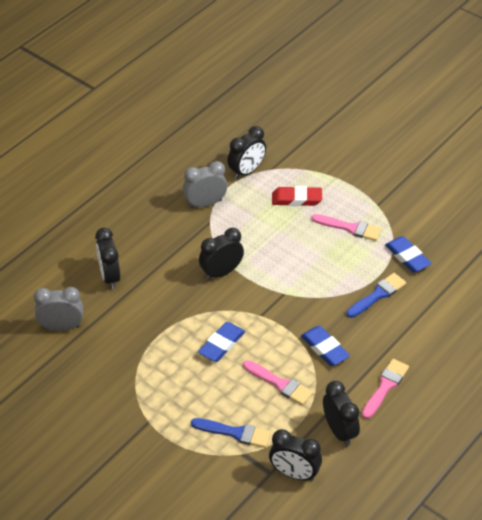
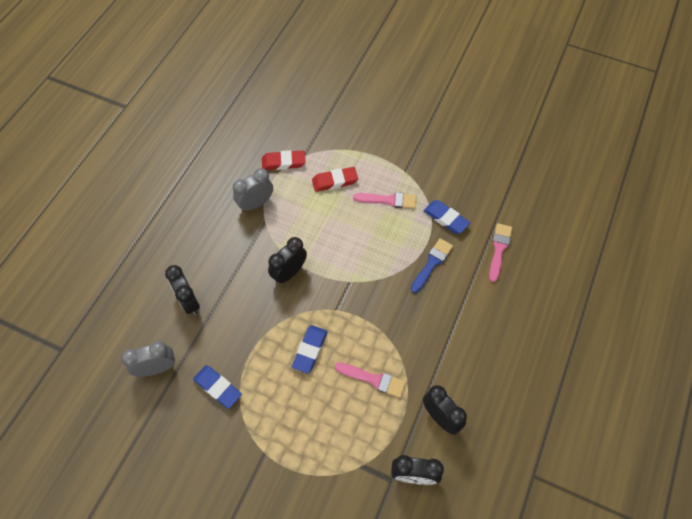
camera: 15 degrees left, 15 degrees up
blue brush [191,418,271,448] -> none
black clock [227,126,266,179] -> red eraser [262,150,306,170]
blue eraser [301,326,350,366] -> blue eraser moved to [193,365,242,409]
pink brush [362,359,409,419] -> pink brush moved to [489,223,512,282]

